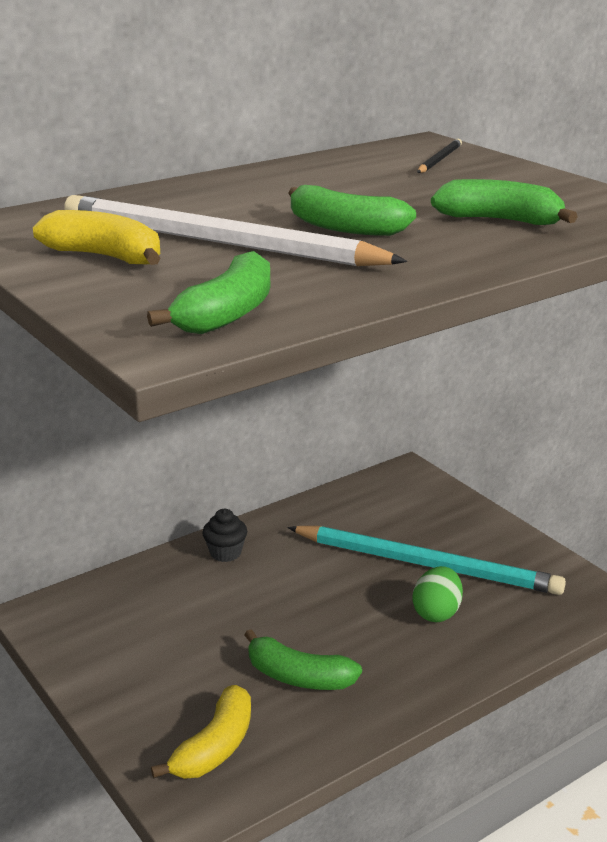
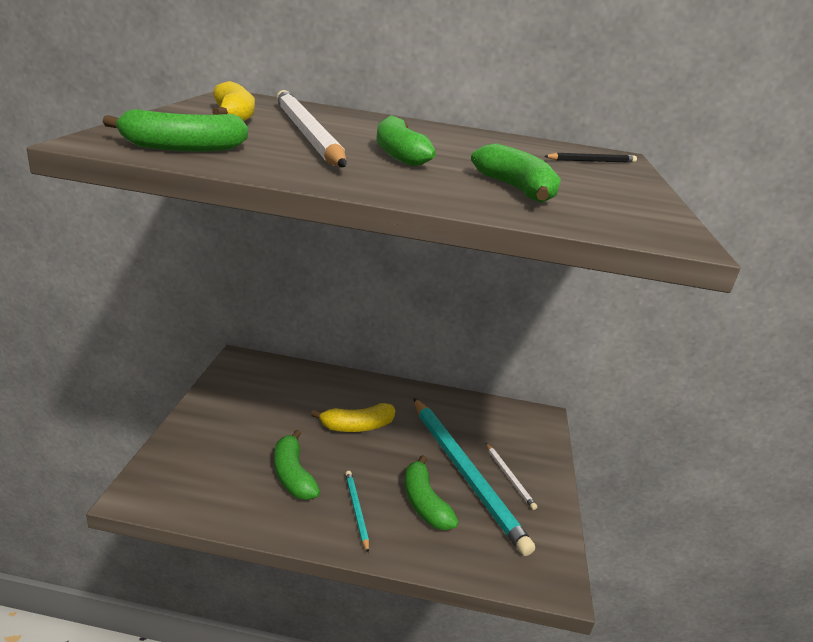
camera: 40 degrees right, 0 degrees up
yellow banana [151,685,251,779] -> yellow banana moved to [311,403,395,432]
black cupcake [202,509,247,562] -> none
green egg [412,566,463,622] -> green banana [405,455,459,530]
none -> turquoise pencil [345,471,369,553]
none -> white pencil [486,443,537,510]

